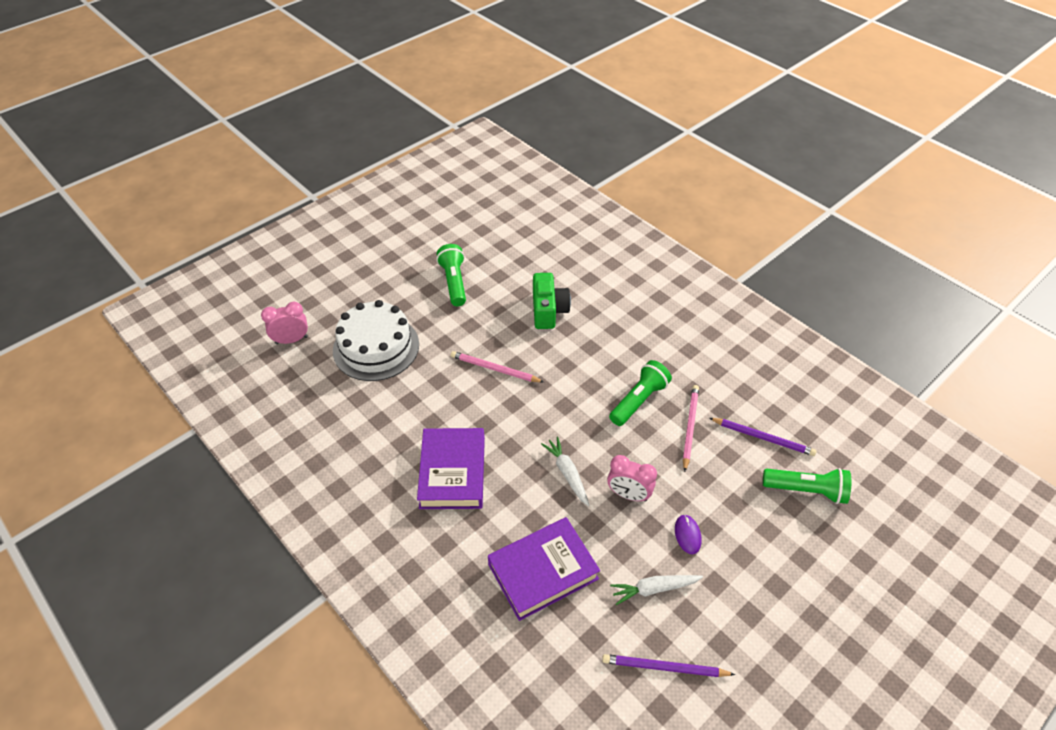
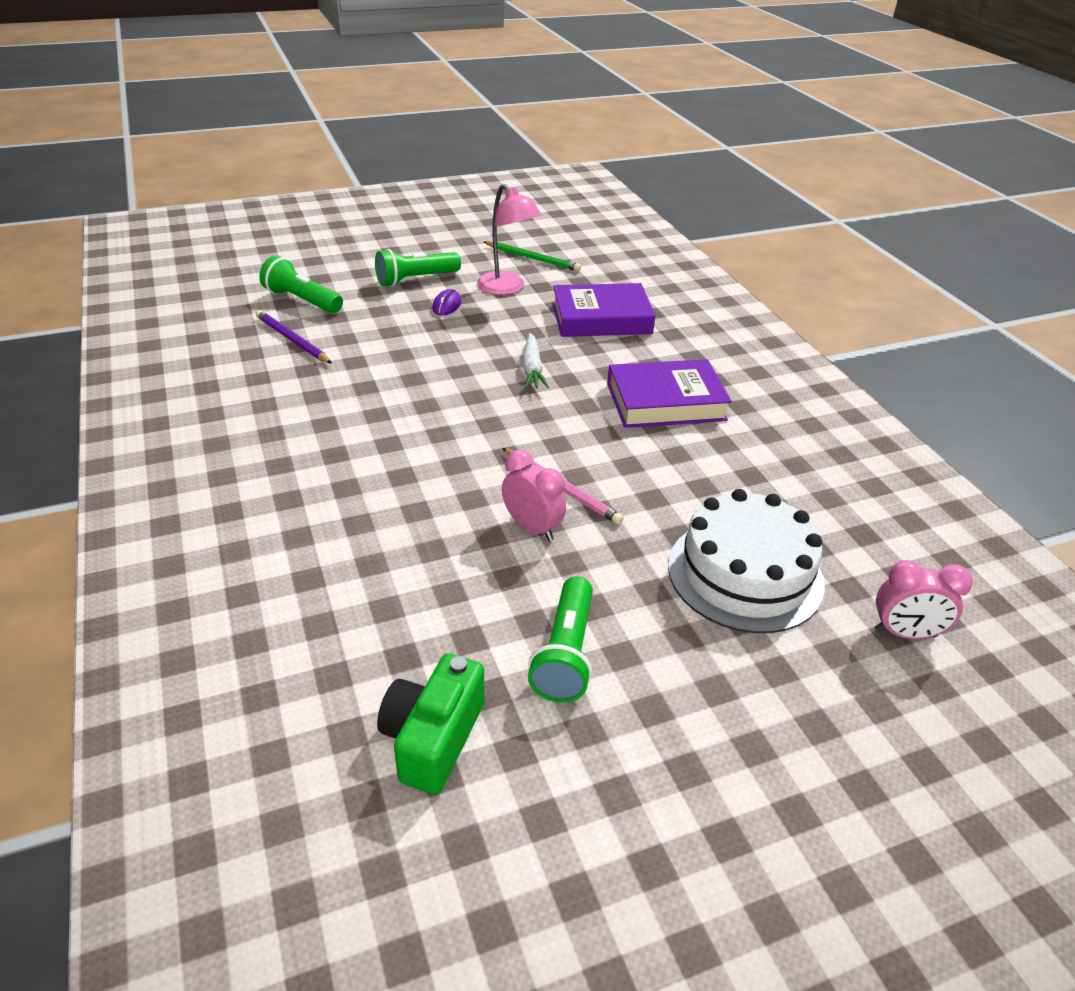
camera: 160 degrees left, 10 degrees down
purple book [417,428,485,509] -> purple book turned 60 degrees clockwise [607,359,732,428]
green camera [533,273,571,329] -> green camera moved to [377,653,484,794]
purple pencil [602,654,735,677] -> green pencil [484,241,581,271]
pink clock [607,455,657,502] -> pink clock moved to [502,450,566,541]
green flashlight [609,360,672,426] -> green flashlight moved to [375,249,461,287]
white carrot [610,575,703,605] -> pink lamp [477,184,541,295]
pink pencil [683,385,699,472] -> none

